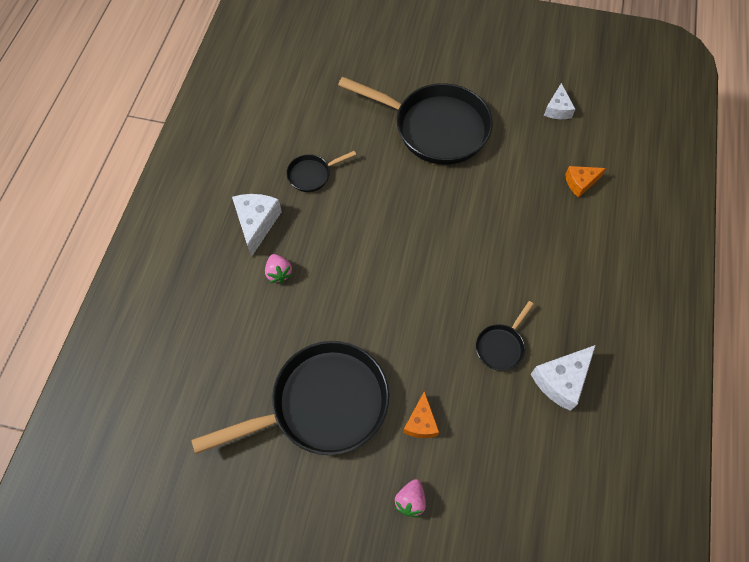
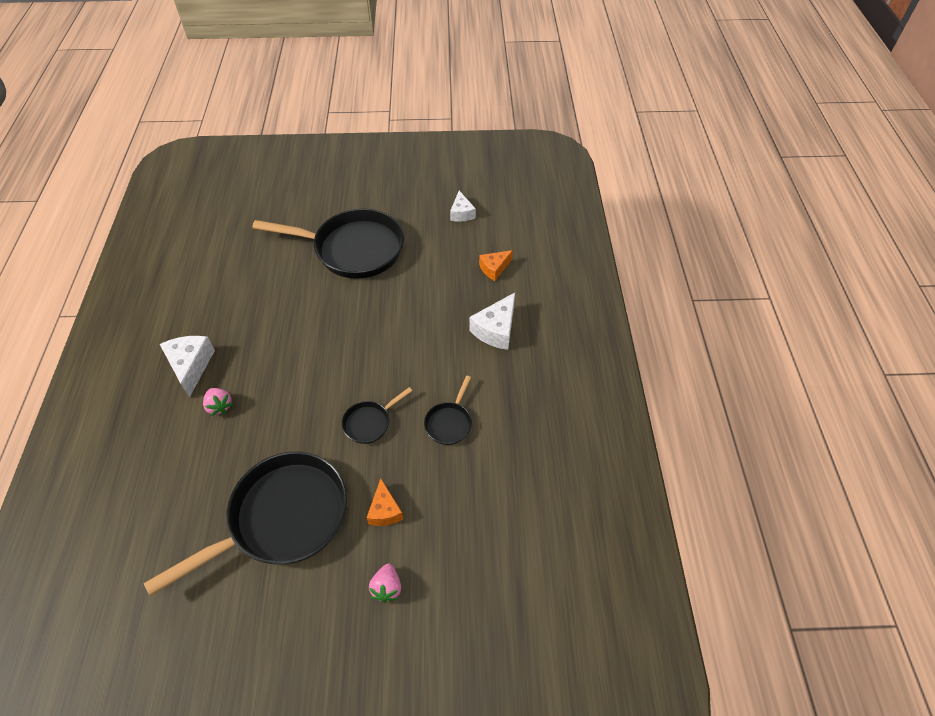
camera: 15 degrees left, 10 degrees down
black pan [286,151,356,192] -> black pan moved to [342,387,412,444]
white cheese [531,345,596,411] -> white cheese moved to [470,293,515,350]

